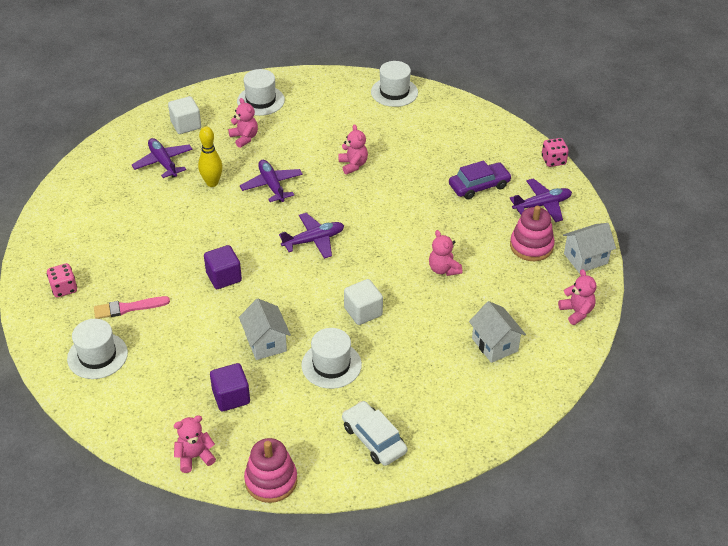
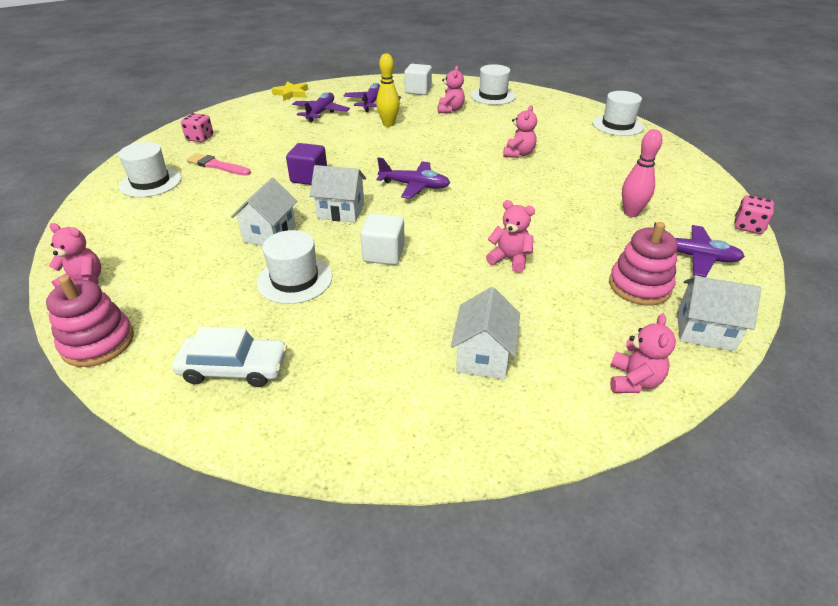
camera: 40 degrees right, 5 degrees down
purple cube [210,363,250,411] -> none
purple plane [240,160,303,202] -> purple plane moved to [292,93,350,122]
white car [342,401,407,466] -> white car turned 90 degrees clockwise [172,327,287,387]
pink teddy bear [429,230,462,276] -> pink teddy bear turned 105 degrees clockwise [486,200,535,273]
purple car [449,160,512,199] -> pink bowling pin [622,129,662,217]
none -> yellow star [272,81,308,101]
none -> white house [310,165,366,222]

